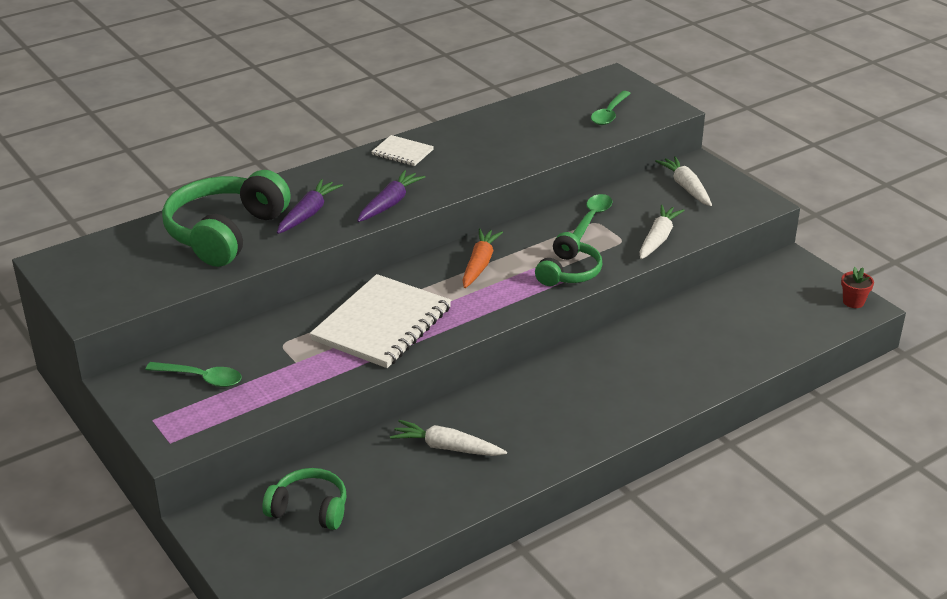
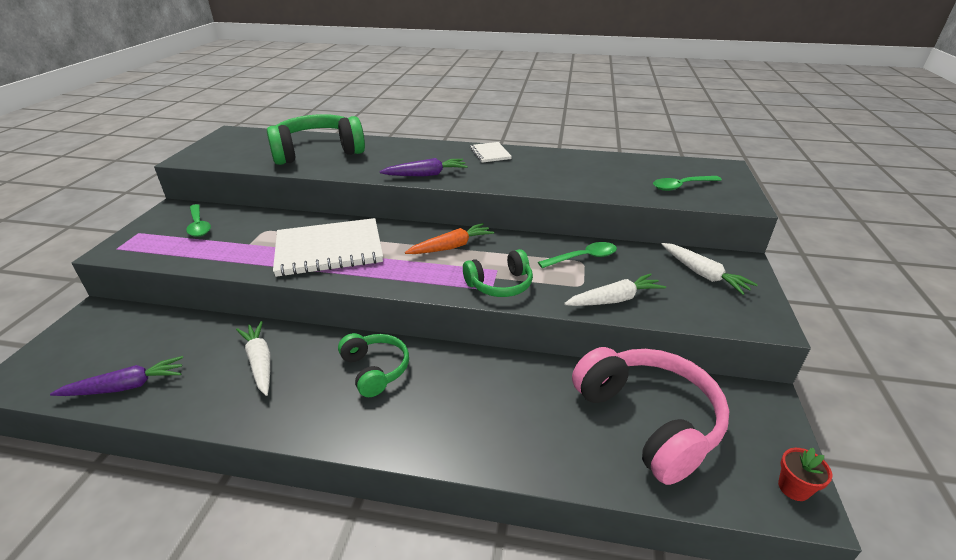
camera: 45 degrees right, 0 degrees up
green headphones [262,468,347,530] -> green headphones moved to [338,333,409,397]
purple carrot [277,179,343,234] -> purple carrot moved to [50,356,183,396]
white carrot [655,156,712,206] -> white carrot turned 120 degrees clockwise [661,243,758,295]
none -> pink headphones [572,347,729,485]

